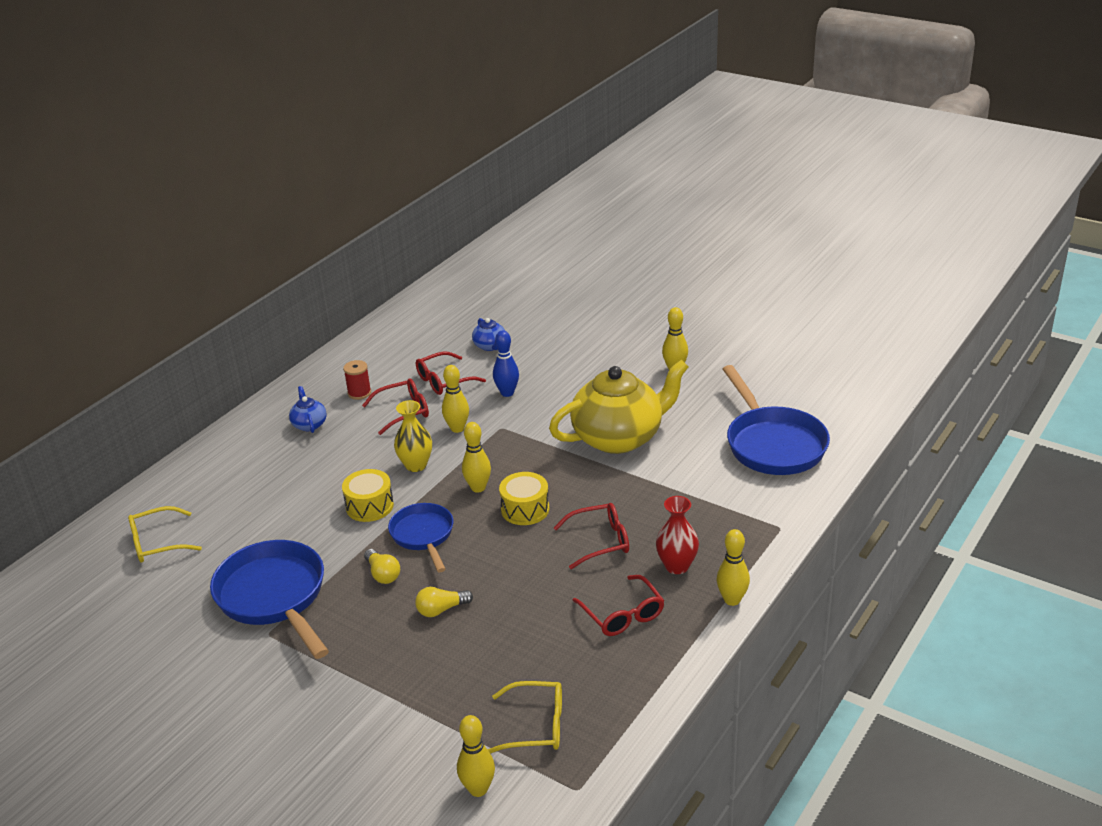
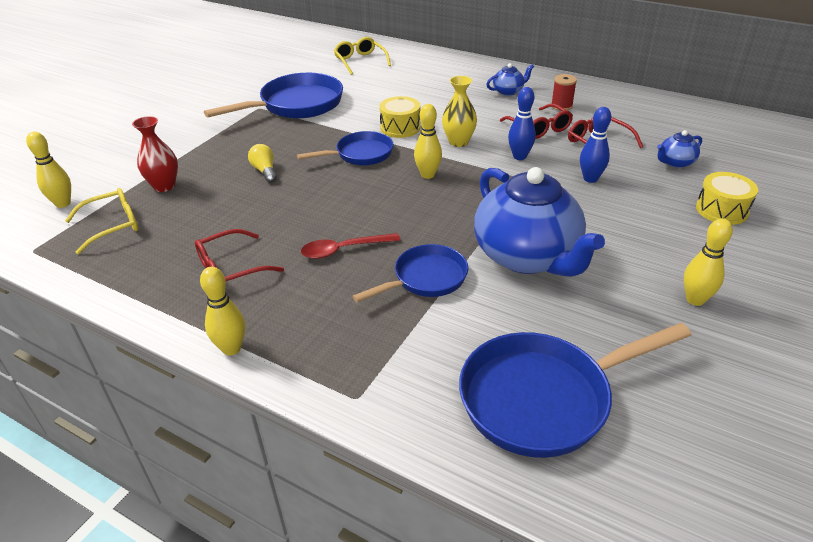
camera: 85 degrees right, 5 degrees up
yellow light bulb [364,549,400,584] -> none
yellow bowling pin [442,365,469,433] -> blue bowling pin [508,87,536,160]
yellow glasses [487,681,562,754] -> yellow glasses turned 120 degrees counterclockwise [65,188,138,254]
yellow drum [499,472,549,525] -> yellow drum moved to [696,172,758,225]
yellow teapot [549,360,688,454] -> blue teapot [474,167,605,277]
red glasses [554,503,629,569] -> red spoon [301,233,400,259]
red vase [656,496,699,574] -> red vase moved to [132,116,178,192]
none -> blue pan [352,244,468,302]

